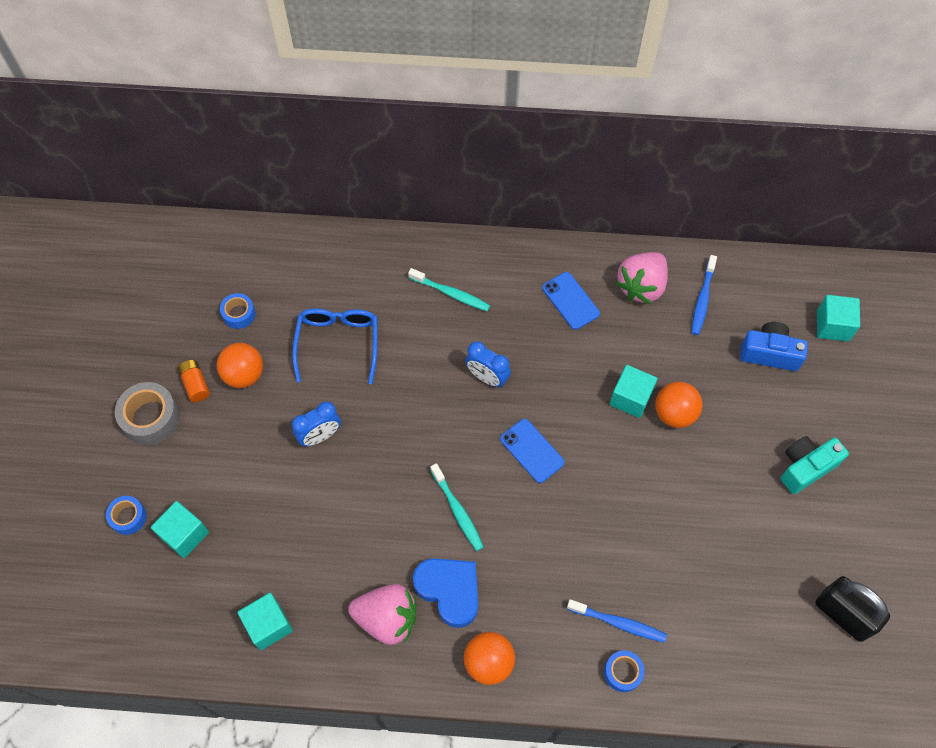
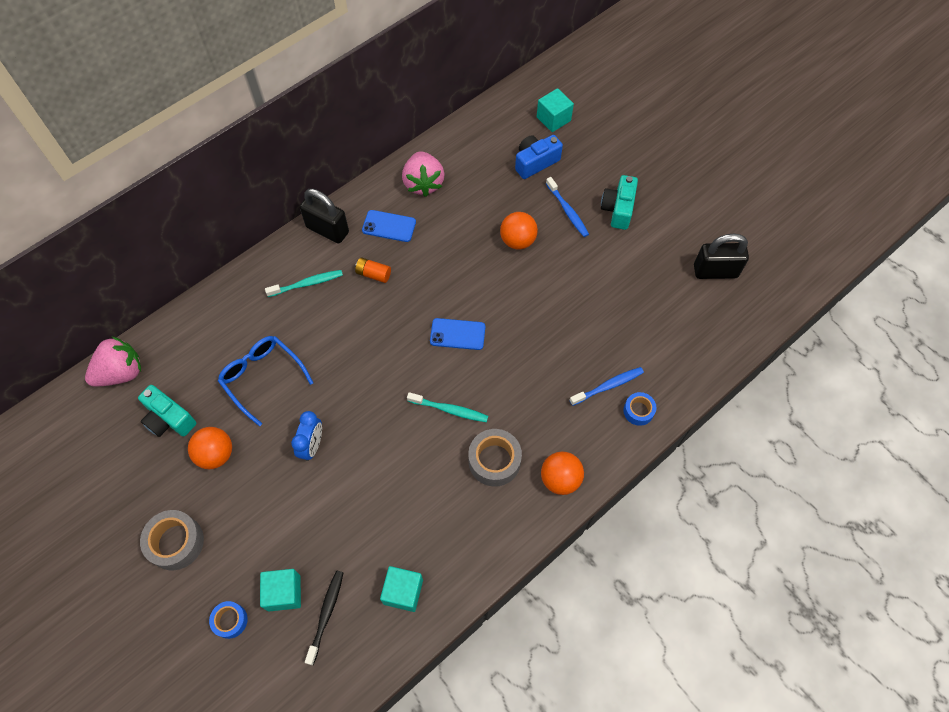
camera: 45 degrees left, 0 degrees up
orange battery [178,360,210,402] -> orange battery moved to [355,257,391,283]
blue tape [220,293,255,329] -> turquoise camera [138,385,197,437]
pink strawberry [348,584,416,645] -> pink strawberry moved to [85,336,141,387]
blue heart [413,558,478,628] -> grey tape [468,429,522,487]
blue clock [465,341,511,387] -> none
turquoise cube [610,365,658,418] -> none
blue toothbrush [692,255,717,335] -> blue toothbrush moved to [546,177,589,237]
none -> black padlock [300,189,349,244]
none -> black toothbrush [305,571,343,665]

